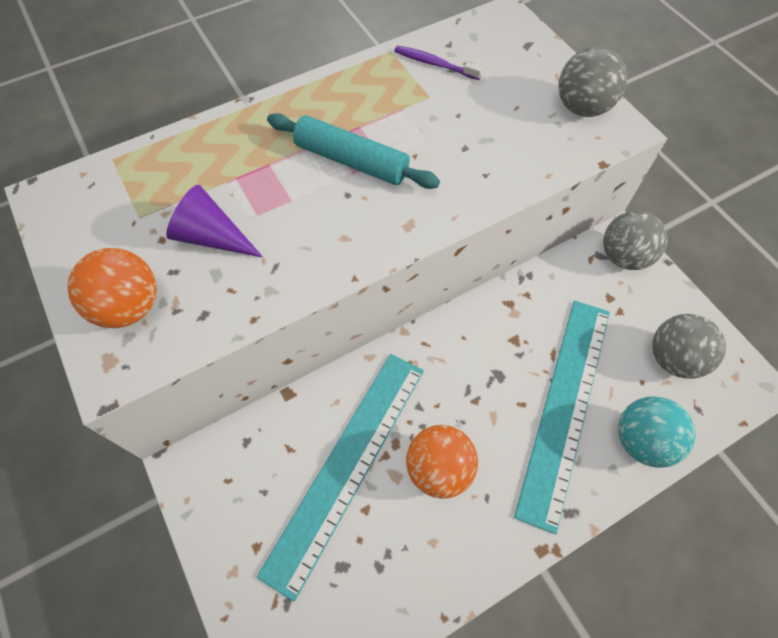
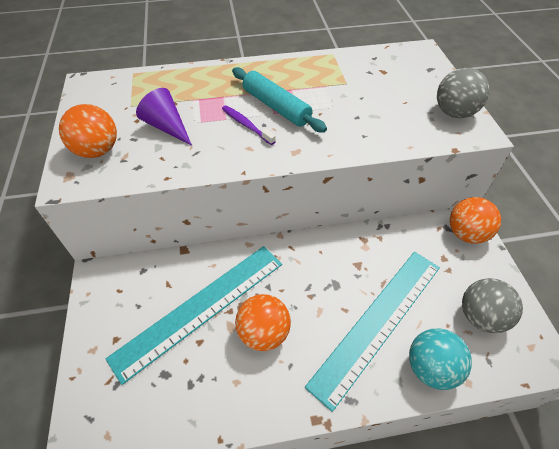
camera: 20 degrees right, 10 degrees down
purple toothbrush [394,46,483,80] -> purple toothbrush moved to [222,105,276,145]
grey ball [603,211,667,270] -> orange ball [450,197,501,244]

